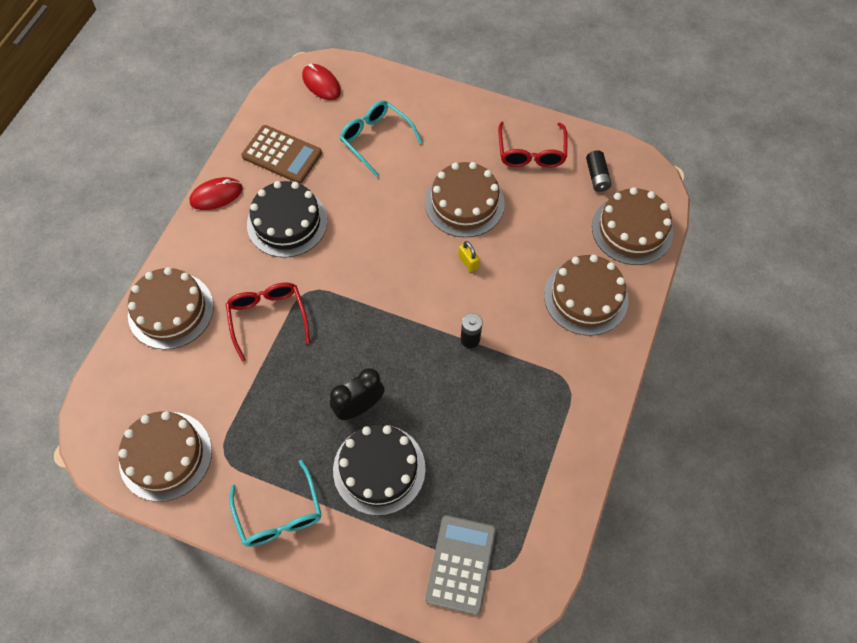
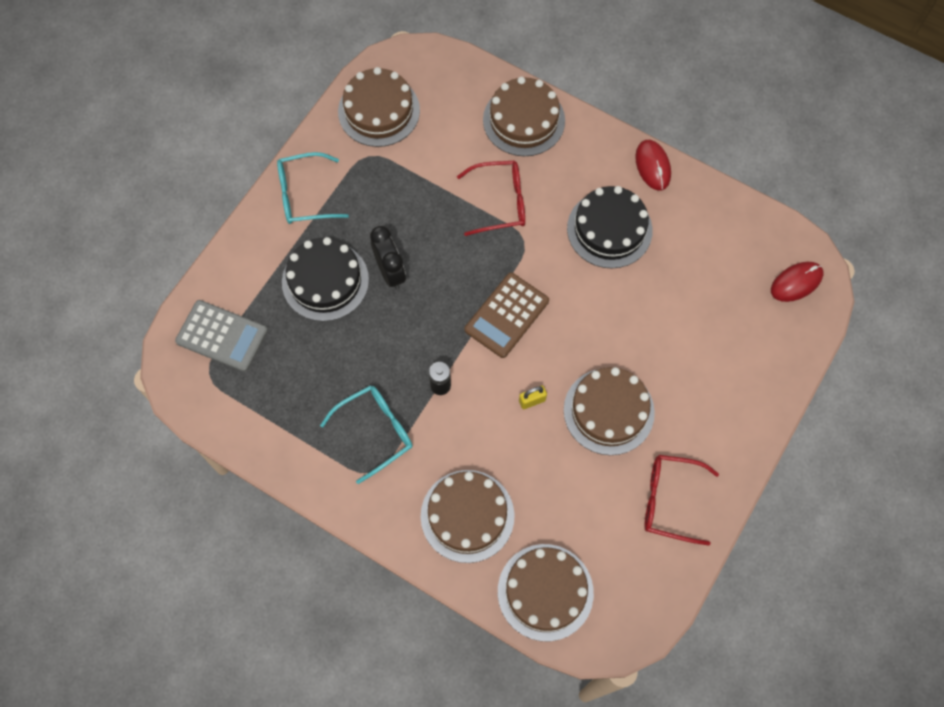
camera: 100 degrees right, 5 degrees up
brown calculator [241,125,322,184] -> brown calculator moved to [465,272,549,358]
turquoise glasses [340,100,422,177] -> turquoise glasses moved to [320,385,413,484]
black battery [586,150,612,192] -> none

